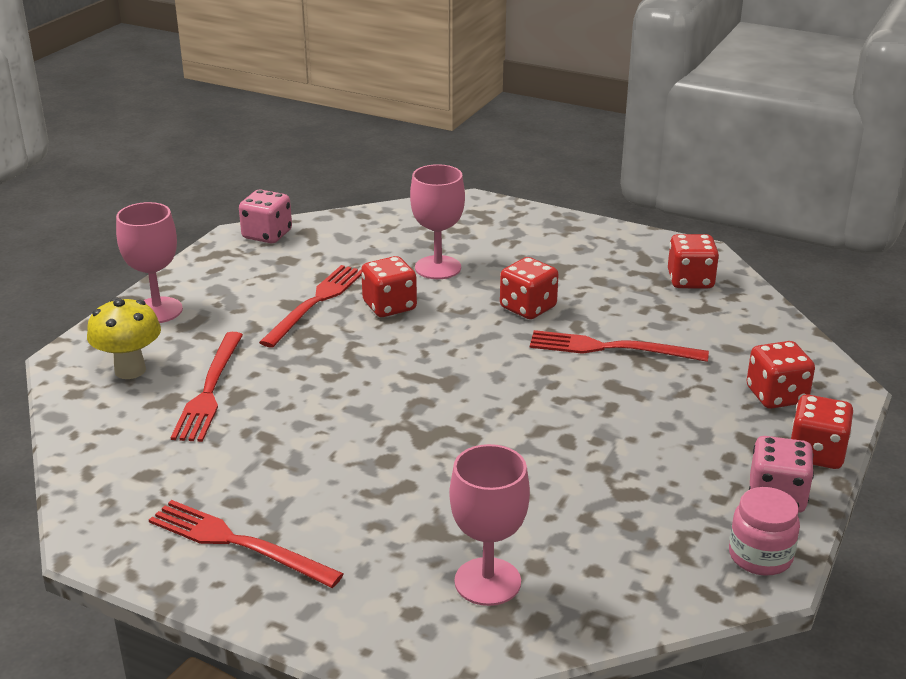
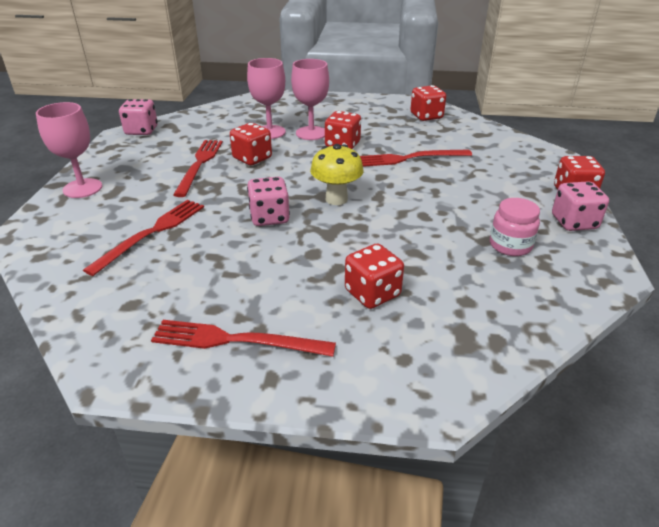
camera: 20 degrees left, 5 degrees up
yellow mushroom [87,297,161,379] -> yellow mushroom moved to [310,144,364,205]
red fork [170,332,243,442] -> red fork turned 135 degrees counterclockwise [83,200,204,276]
pink goblet [449,444,530,606] -> pink goblet moved to [291,59,329,140]
pink jar [729,487,800,576] -> pink jar moved to [490,198,540,256]
red dice [747,341,815,409] -> red dice moved to [345,243,404,309]
none -> pink dice [247,177,290,226]

